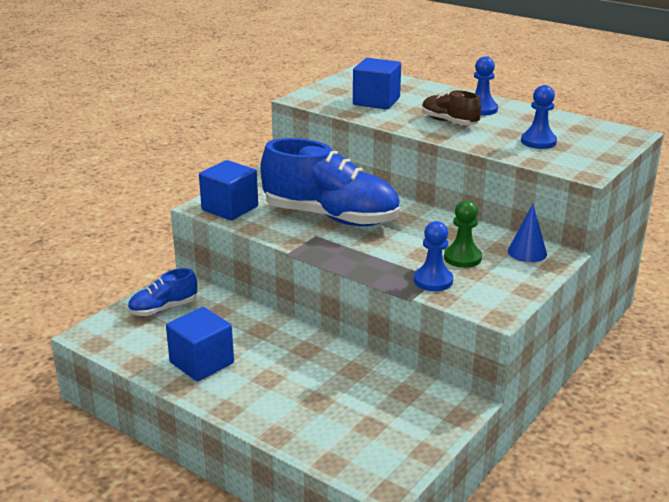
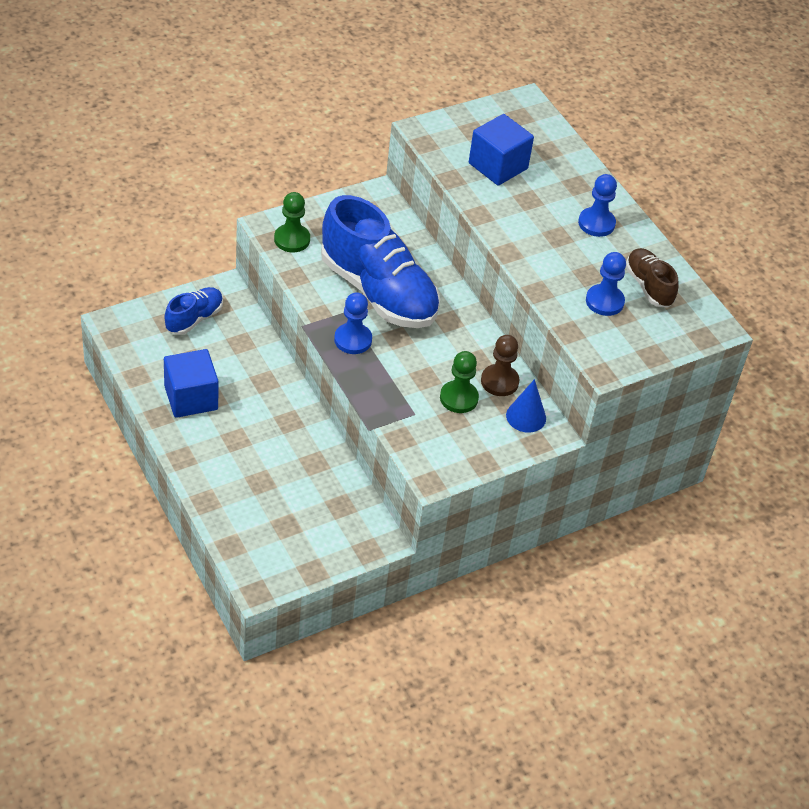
camera: 20 degrees right, 20 degrees up
blue shoe [128,268,197,316] -> blue shoe turned 135 degrees clockwise [165,287,223,335]
blue cube [199,160,258,220] -> green pawn [274,192,310,252]
blue pawn [414,221,453,291] -> blue pawn moved to [334,292,372,354]
brown shoe [422,90,481,125] -> brown shoe moved to [626,248,679,308]
none -> brown pawn [481,335,520,396]

